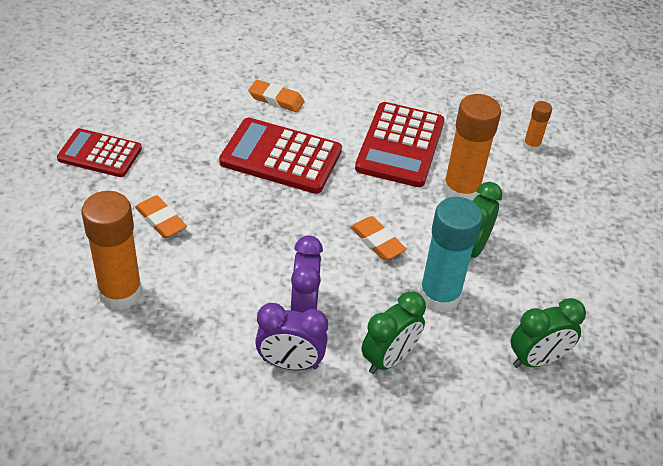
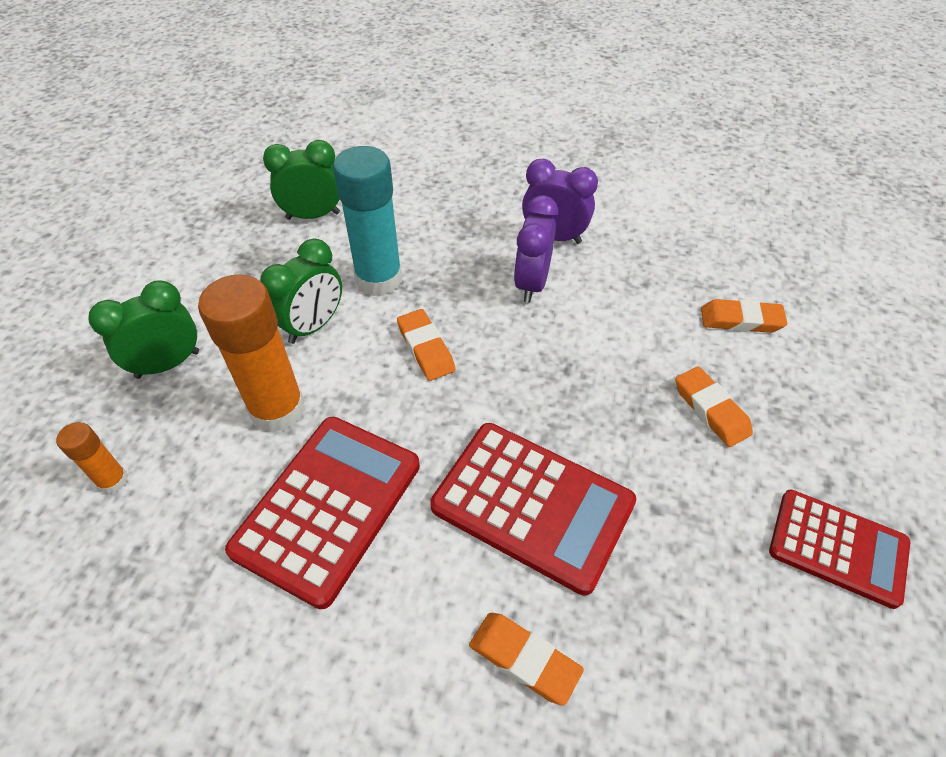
camera: 165 degrees left, 5 degrees up
orange glue stick [81,191,142,310] -> orange eraser [701,299,787,333]
green clock [361,291,426,374] -> green clock moved to [88,280,199,379]

